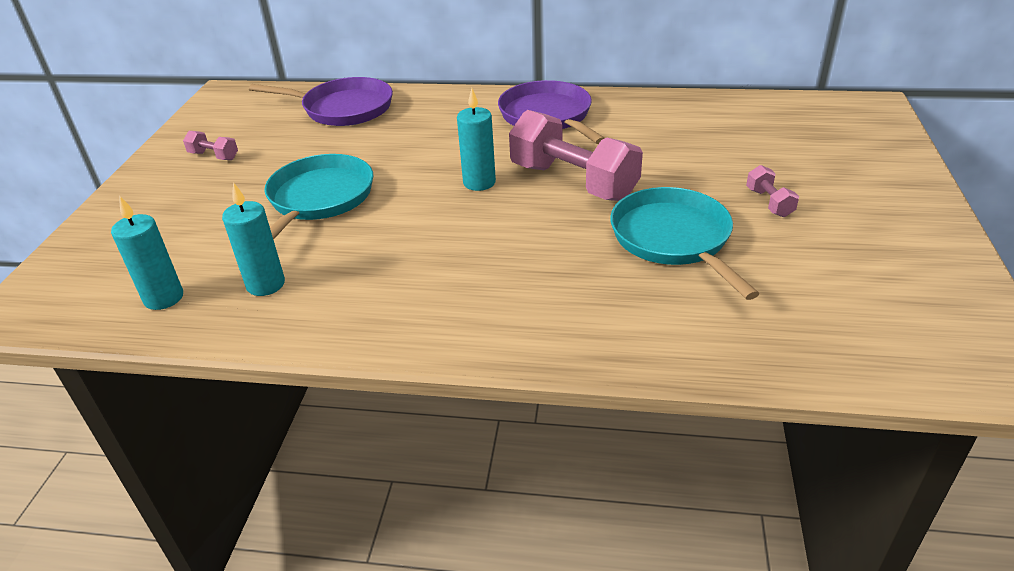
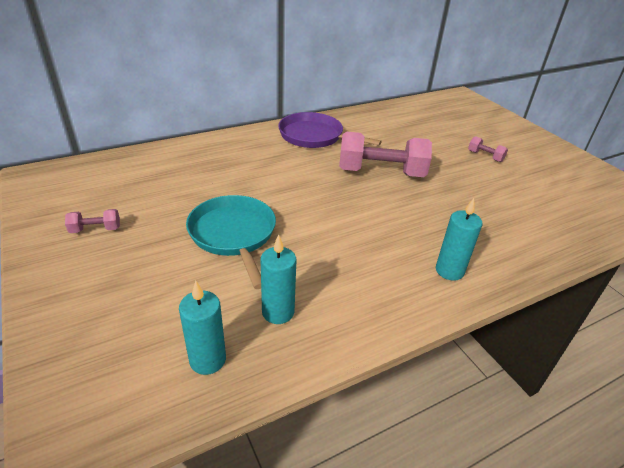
camera: 40 degrees left, 0 degrees up
purple pan [249,77,393,126] -> none
turquoise candle [457,88,496,191] -> turquoise candle moved to [436,198,482,281]
turquoise pan [610,187,760,300] -> none

